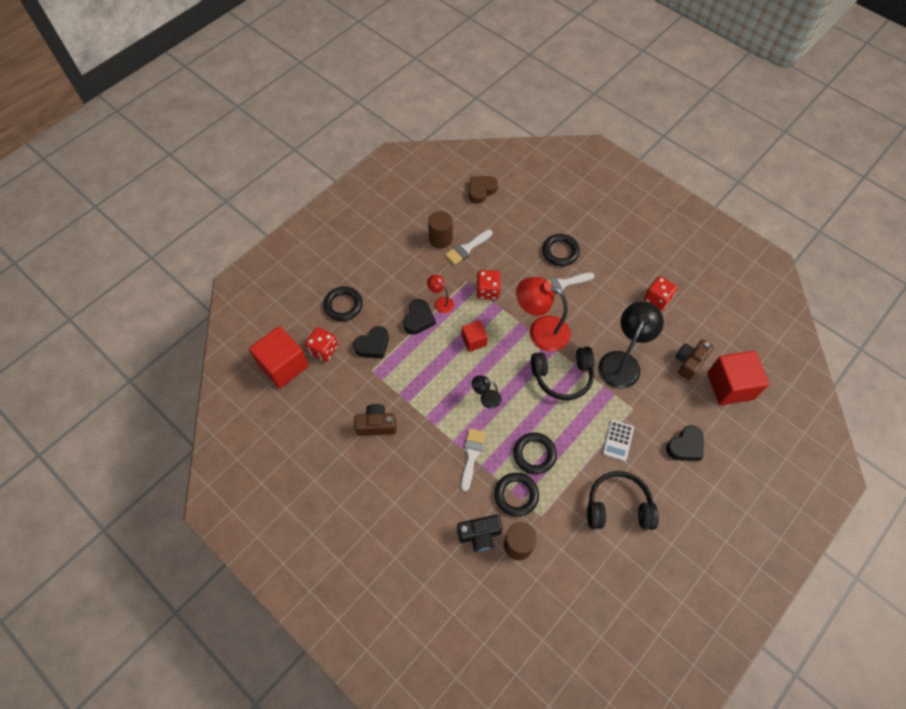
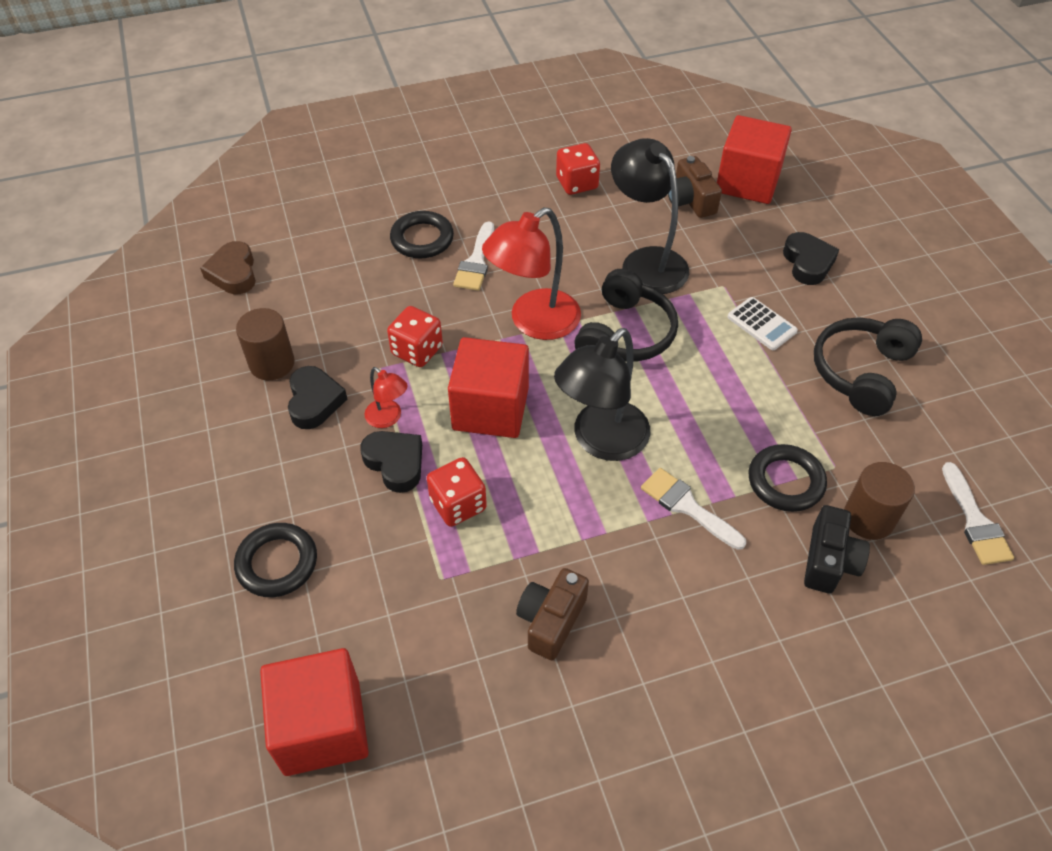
camera: 60 degrees left, 10 degrees down
red dice [305,327,338,362] -> red dice moved to [427,457,487,527]
black heart [353,326,389,359] -> black heart moved to [288,366,347,429]
red lamp [427,275,454,313] -> red lamp turned 120 degrees counterclockwise [365,367,408,428]
white brush [445,230,493,265] -> white brush moved to [942,462,1014,565]
red cube [462,320,488,352] -> red cube [448,337,529,438], size x1.82
black lamp [472,375,501,409] -> black lamp [554,328,650,461], size x2.05
black ring [513,433,557,474] -> none

